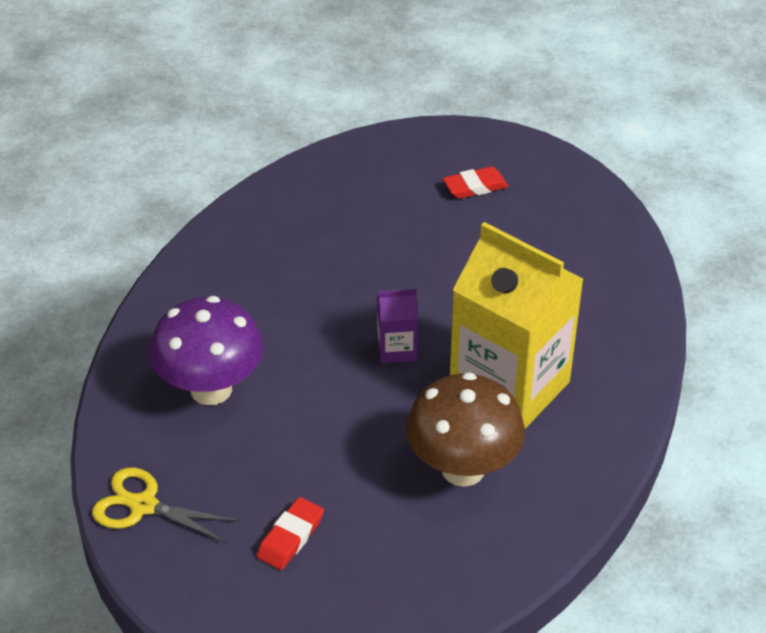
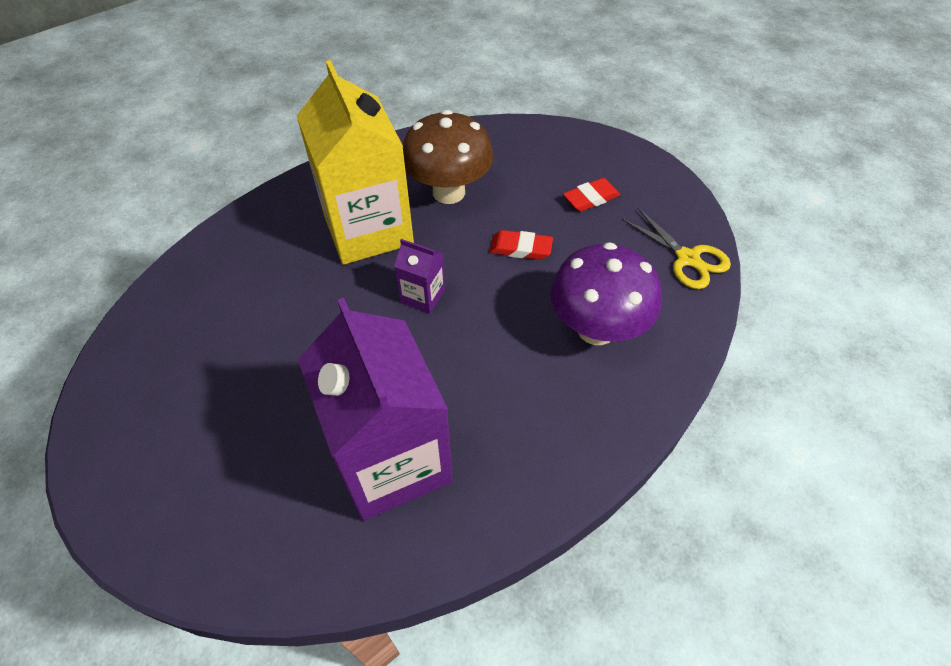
camera: 150 degrees left, 10 degrees up
red eraser [443,166,508,199] -> red eraser moved to [490,230,553,260]
none -> purple carton [298,298,453,521]

